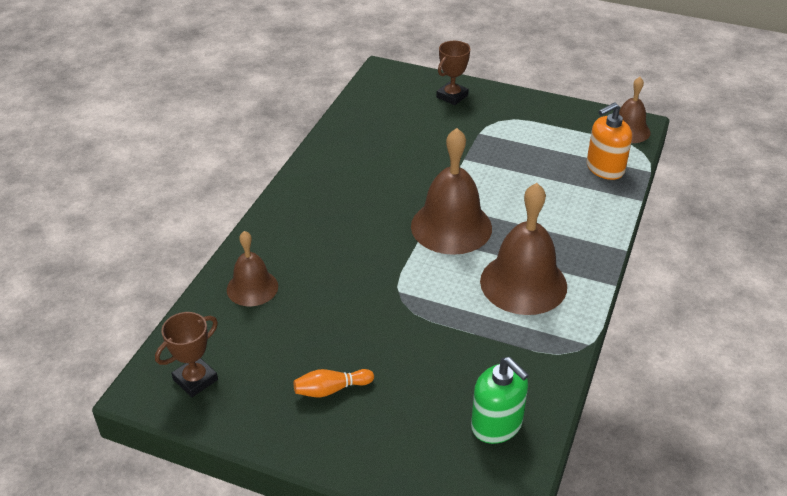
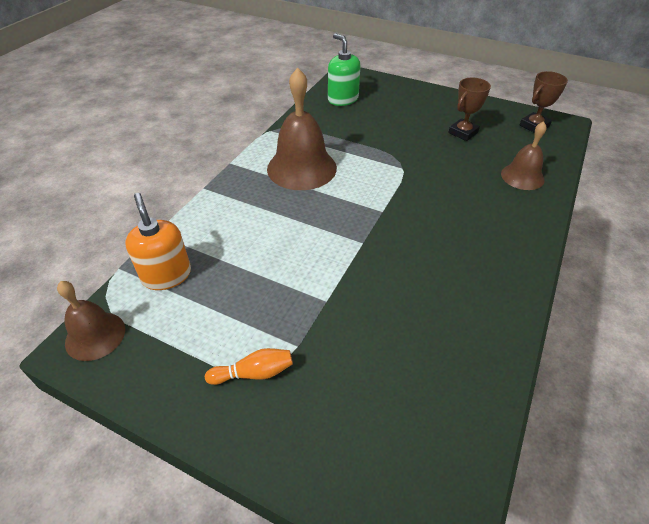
camera: 175 degrees left, 5 degrees up
orange bowling pin [294,369,374,397] -> orange bowling pin moved to [205,348,293,385]
brown bell [411,128,492,255] -> none
brown trophy [436,41,470,105] -> brown trophy moved to [448,78,491,141]
orange soap dispenser [587,102,632,180] -> orange soap dispenser turned 90 degrees counterclockwise [125,193,191,290]

